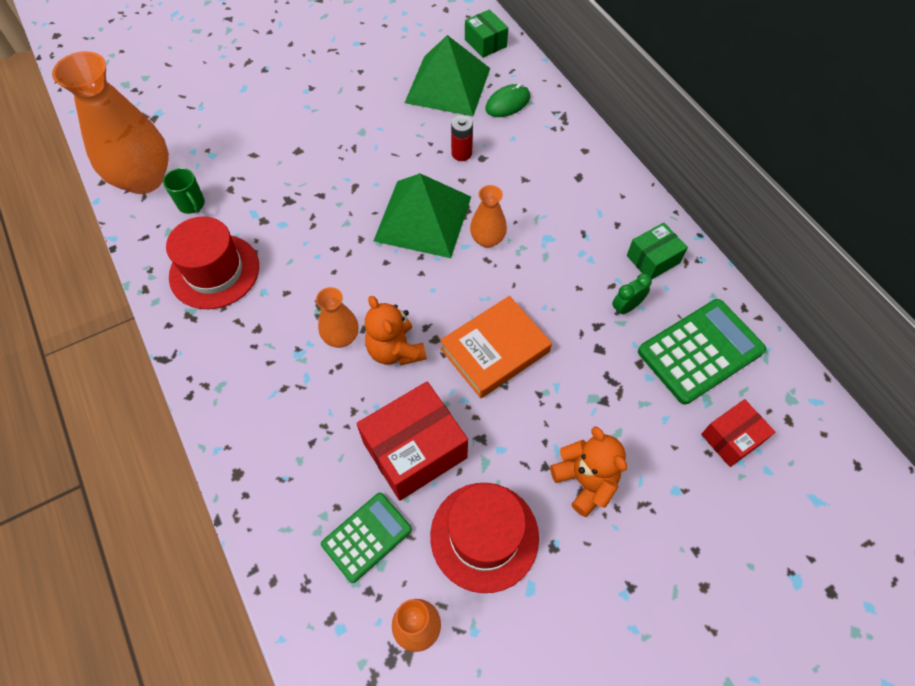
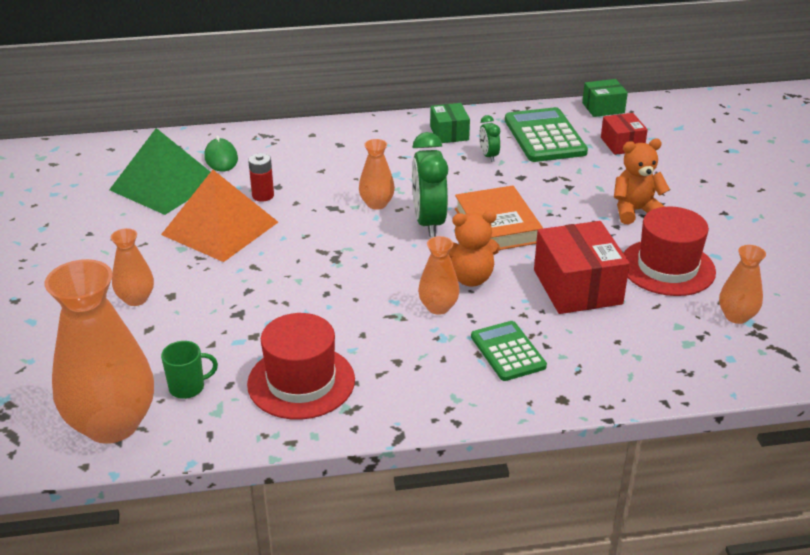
camera: 70 degrees left, 25 degrees down
green calculator [321,493,412,583] -> green calculator moved to [471,321,547,381]
green pyramid [374,173,471,258] -> none
green box [465,9,508,58] -> green box moved to [582,79,628,117]
none -> orange vase [111,228,154,306]
none -> orange pyramid [161,170,278,262]
none -> green clock [412,132,448,237]

